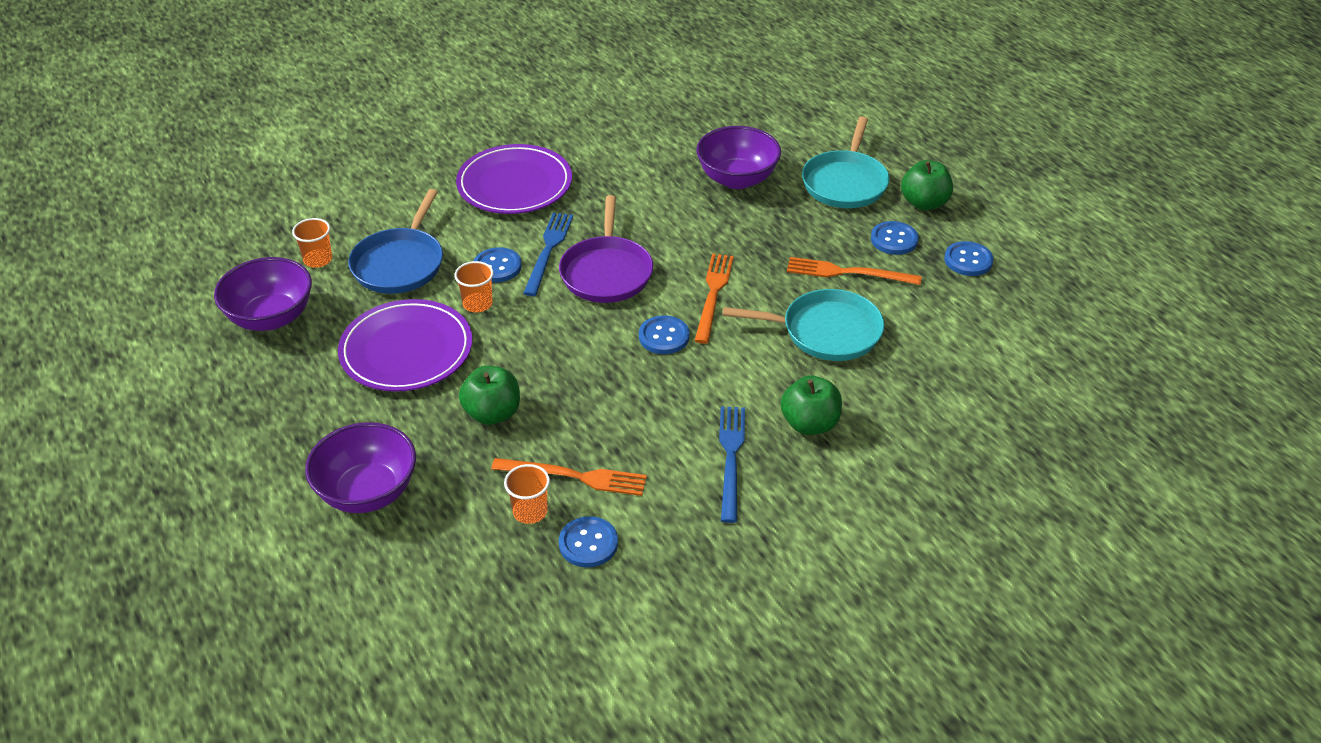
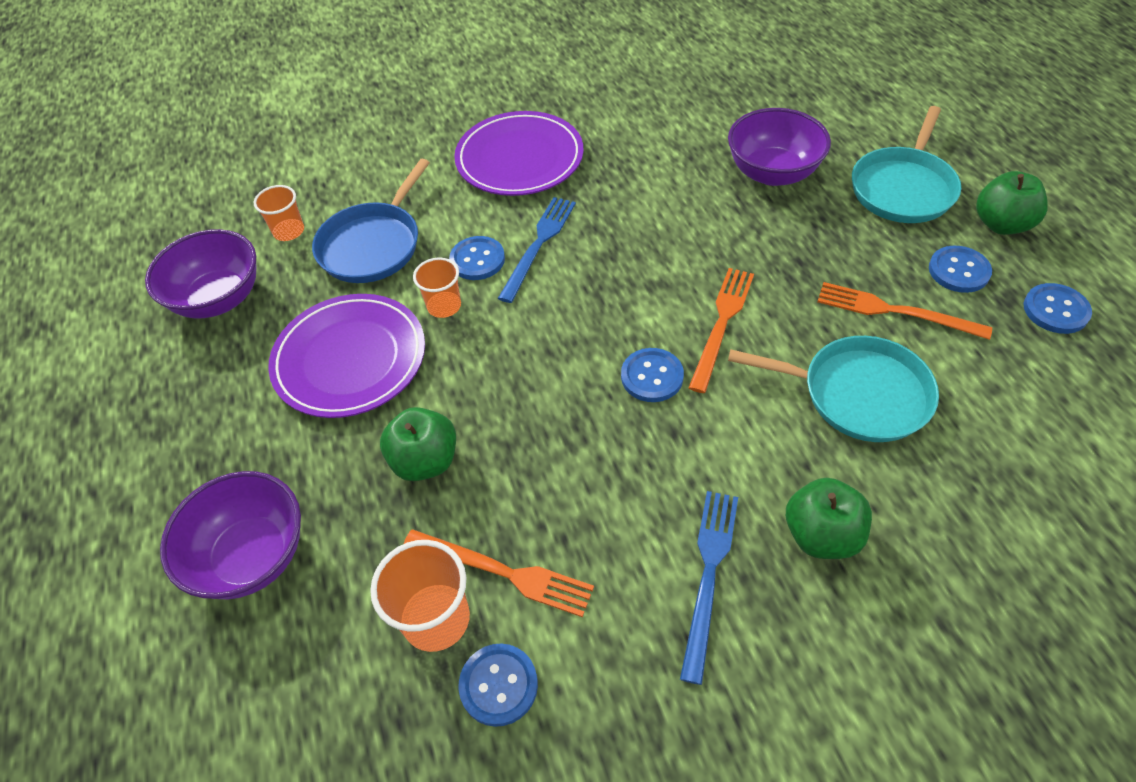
camera: 15 degrees right, 10 degrees up
orange cup [504,464,550,524] -> orange cup [370,540,470,652], size x1.52
purple pan [559,195,653,303] -> none

